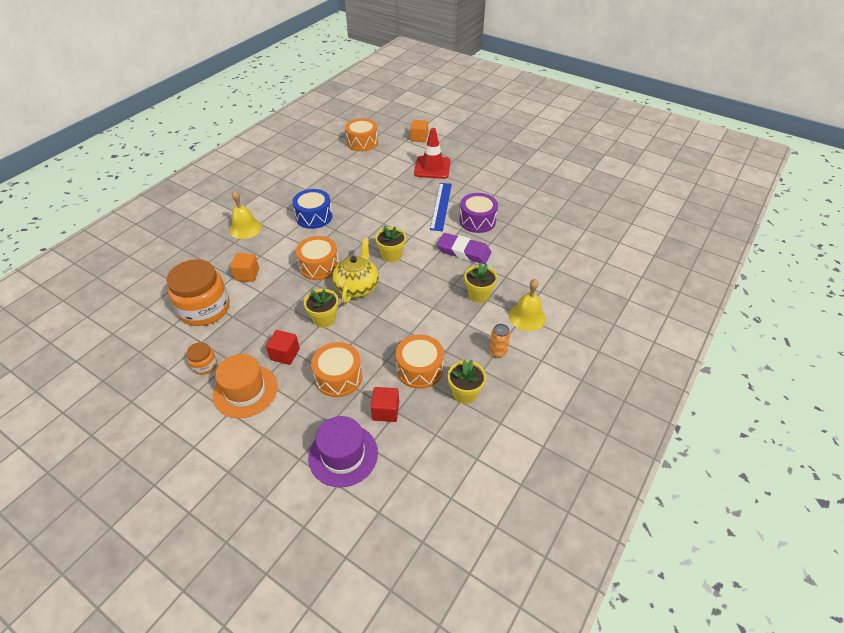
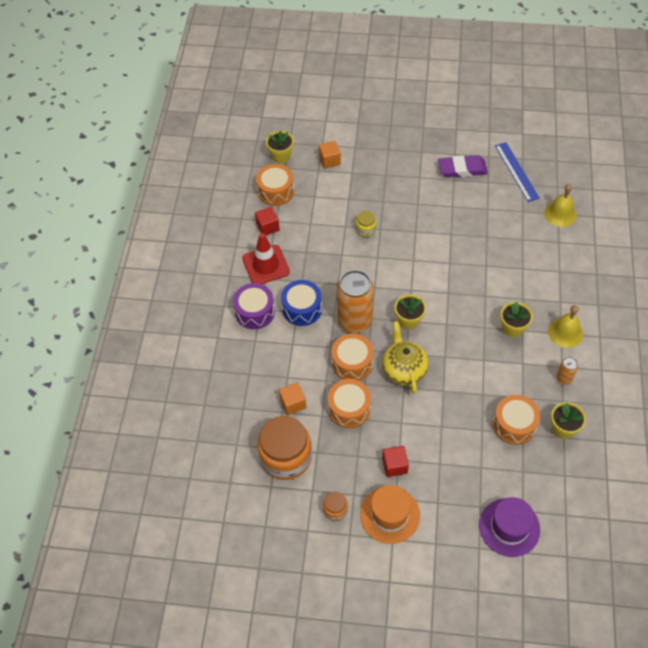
camera: 25 degrees left, 10 degrees up
yellow bell [229,191,262,239] -> yellow bell moved to [544,184,577,227]
yellow flower pot [304,289,338,328] -> yellow flower pot moved to [266,130,294,163]
orange drum [311,342,362,397] -> orange drum moved to [328,379,371,428]
red cube [371,387,399,422] -> red cube moved to [255,207,280,236]
red traffic cone [414,128,451,179] -> red traffic cone moved to [242,233,290,284]
blue ruler [430,183,452,231] -> blue ruler moved to [495,142,540,202]
purple eraser [437,233,491,264] -> purple eraser moved to [438,155,488,178]
purple drum [459,193,498,233] -> purple drum moved to [233,283,275,329]
none -> orange can [337,270,374,333]
none -> yellow jar [356,211,377,237]

